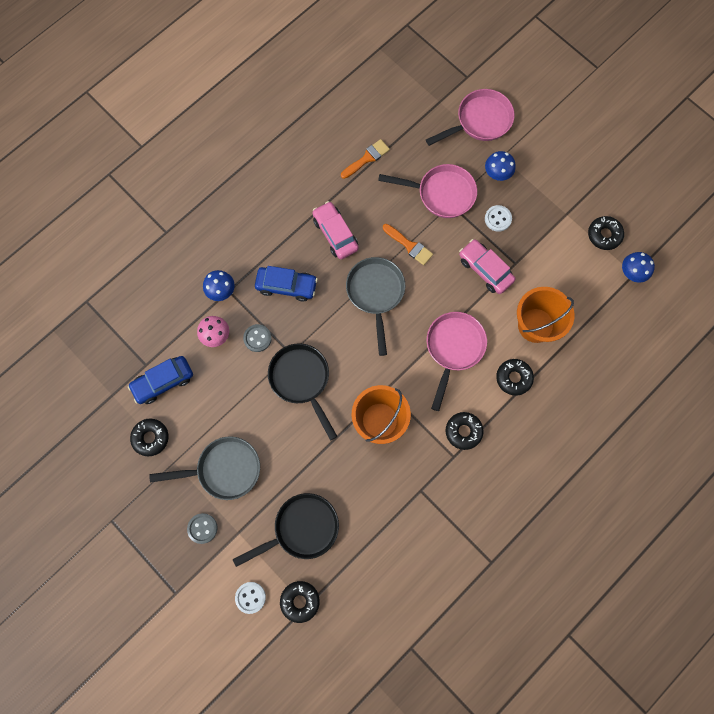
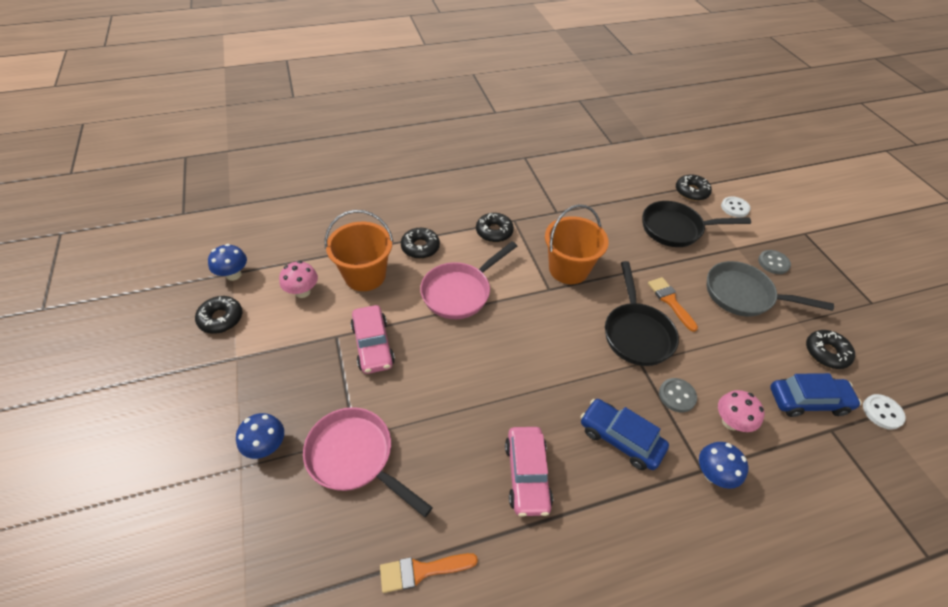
camera: 155 degrees left, 25 degrees down
grey pan [346,257,405,356] -> none
orange brush [383,224,433,265] -> orange brush moved to [648,277,698,332]
pink pan [426,89,515,146] -> none
white button [485,205,512,232] -> white button moved to [863,394,906,430]
none -> pink mushroom [279,261,318,298]

